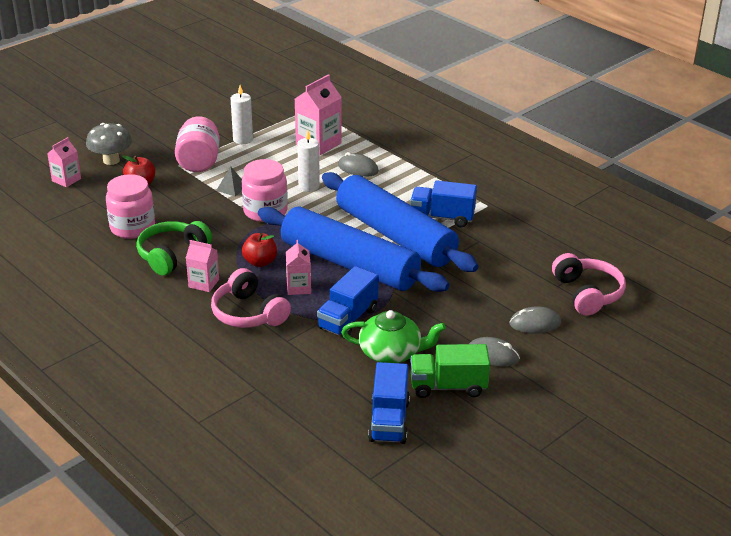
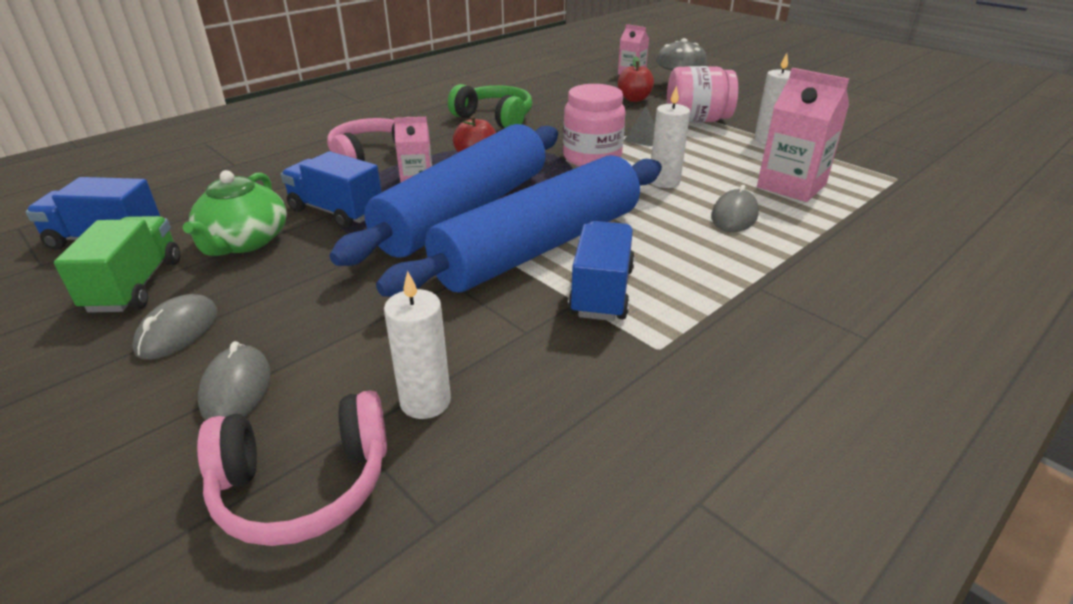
camera: 90 degrees right, 0 degrees up
pink jar [106,174,155,239] -> none
pink carton [186,240,219,292] -> none
none -> white candle [384,271,451,419]

